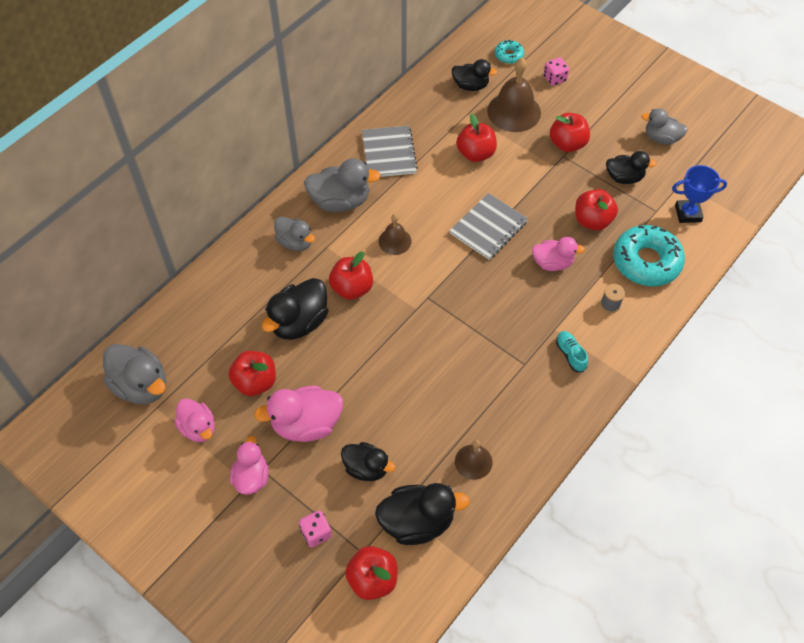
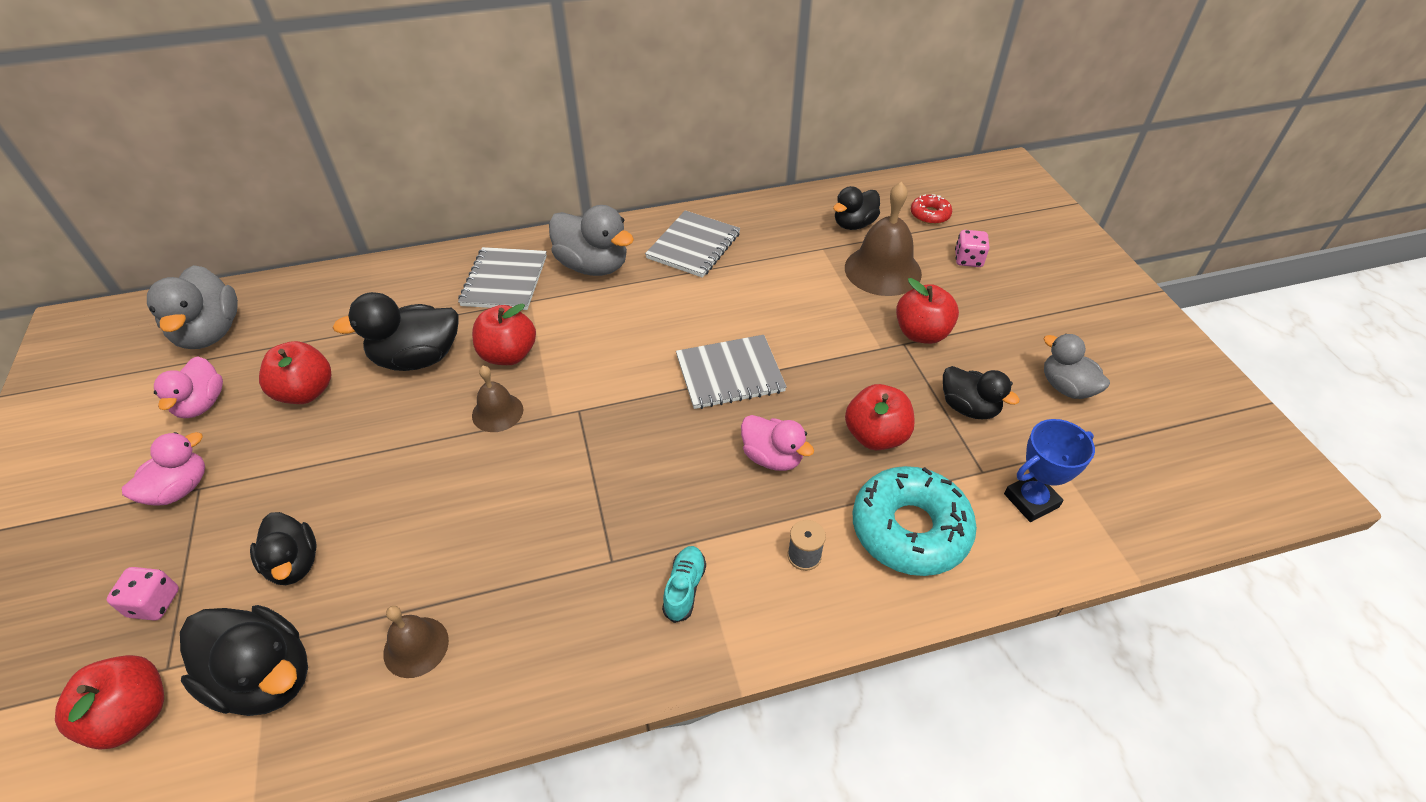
camera: 35 degrees right, 10 degrees down
pink duck [254,386,343,442] -> none
grey duck [274,216,315,251] -> grey notebook [458,247,547,310]
brown bell [379,214,411,255] -> brown bell moved to [472,366,523,432]
black duck [452,59,497,91] -> black duck turned 90 degrees clockwise [833,186,880,230]
red apple [456,114,497,162] -> none
turquoise donut [495,40,524,64] -> red donut [911,194,952,224]
blue trophy [672,165,727,223] -> blue trophy turned 60 degrees counterclockwise [1004,419,1095,522]

